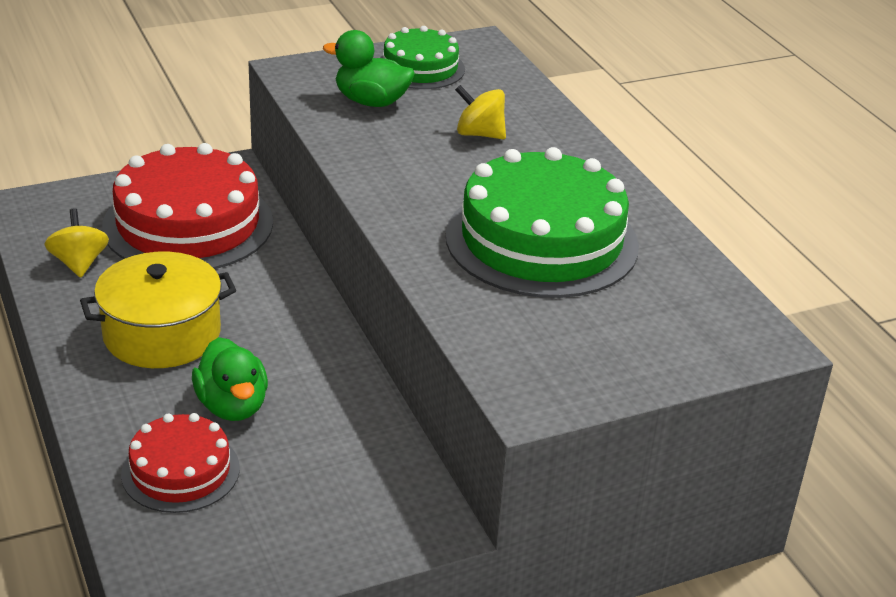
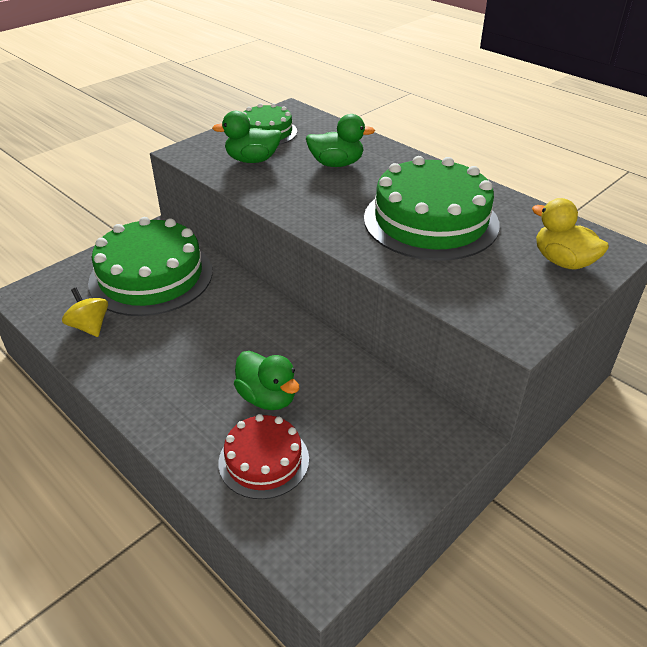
camera: 20 degrees left, 5 degrees up
yellow pot [80,252,236,368] -> none
red cake [102,143,273,269] -> green cake [88,217,212,316]
yellow spinning top [455,85,506,139] -> green duck [306,114,375,167]
none -> yellow duck [532,198,609,270]

